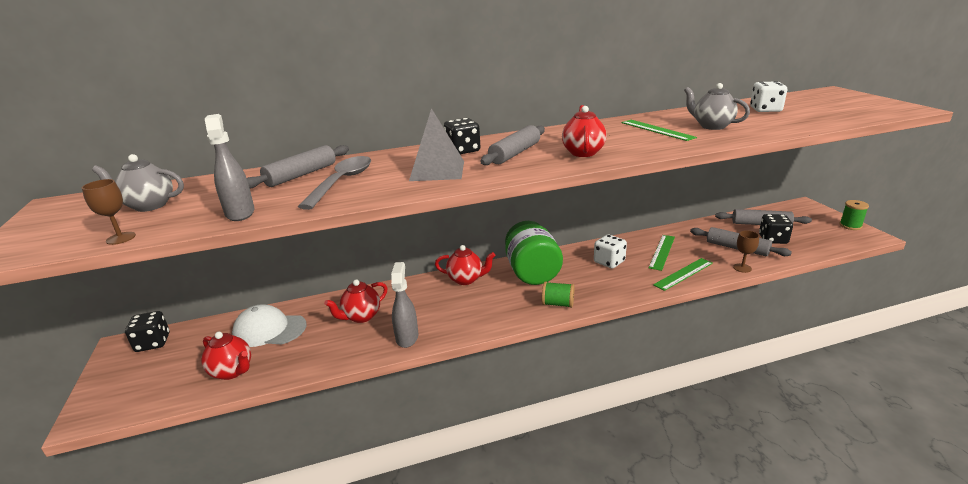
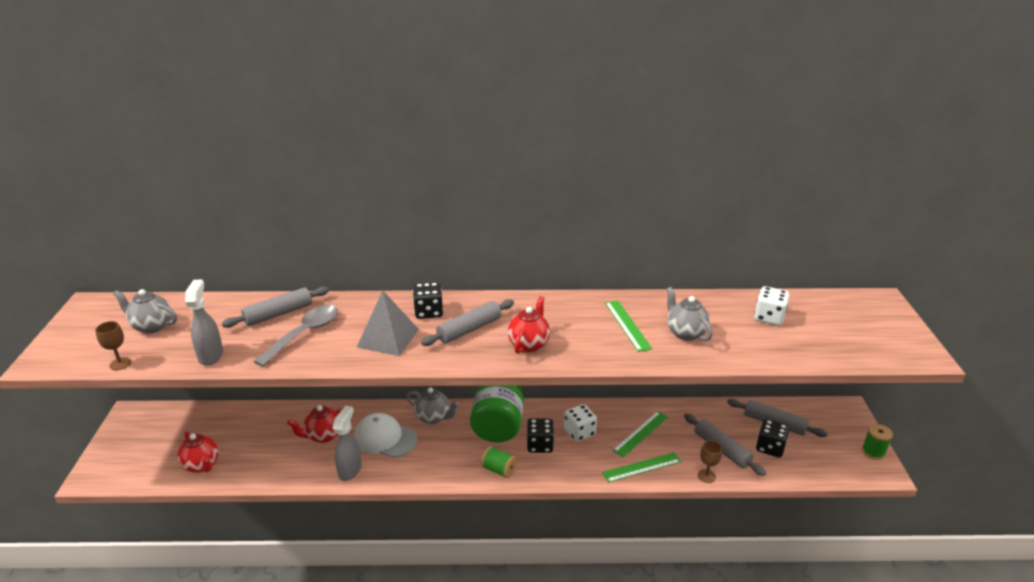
camera: 15 degrees right, 5 degrees up
black dice [125,311,170,352] -> black dice moved to [527,418,554,453]
white cap [232,305,306,347] -> white cap moved to [354,413,417,458]
red teapot [435,245,495,285] -> grey teapot [406,387,459,424]

